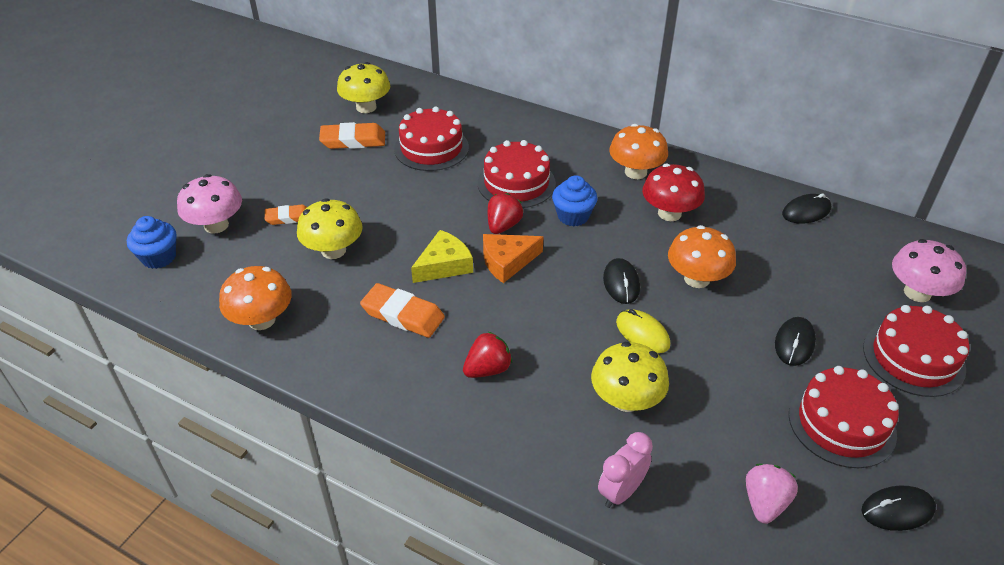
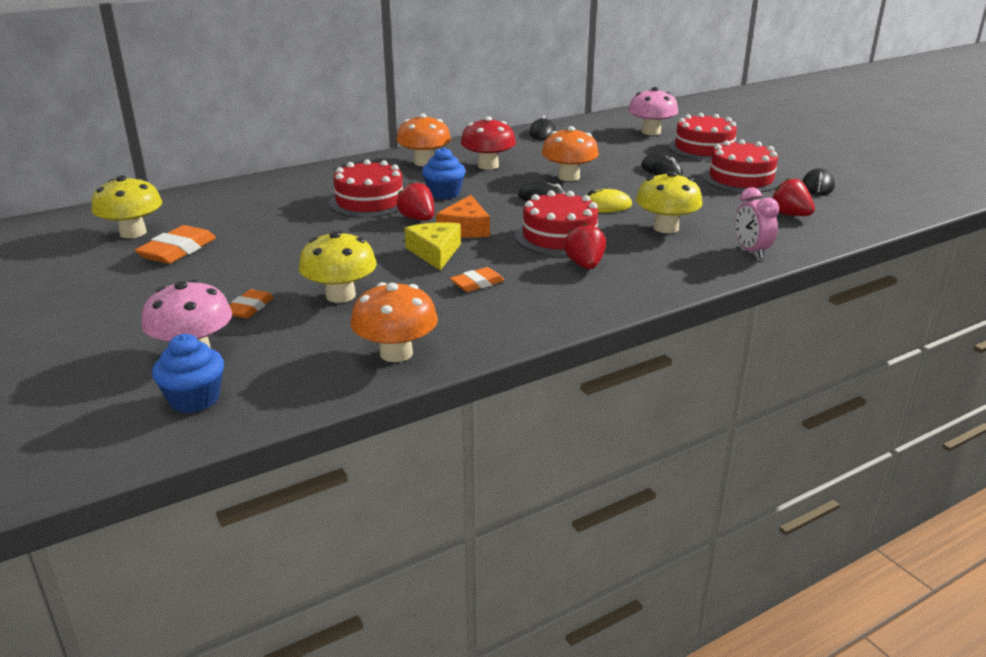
camera: 60 degrees left, 15 degrees down
orange eraser [360,283,445,338] -> orange eraser [450,267,505,292], size x0.62
red cake [394,106,469,171] -> red cake moved to [515,190,600,256]
pink strawberry [746,464,798,524] -> red strawberry [772,178,815,216]

